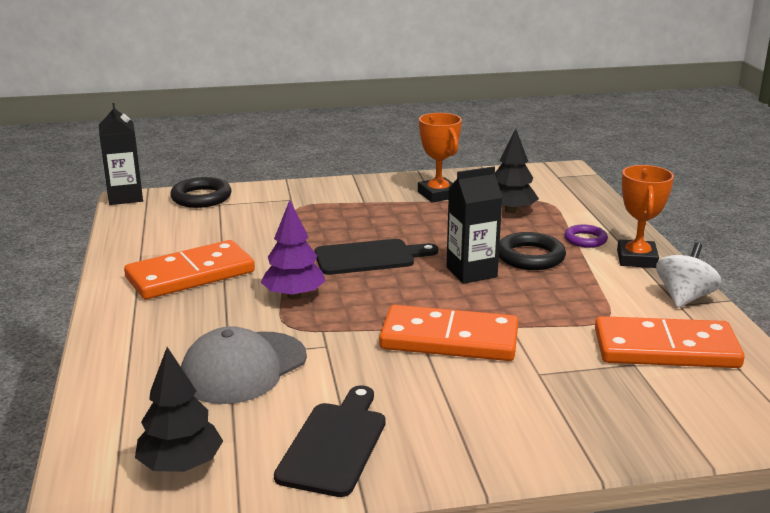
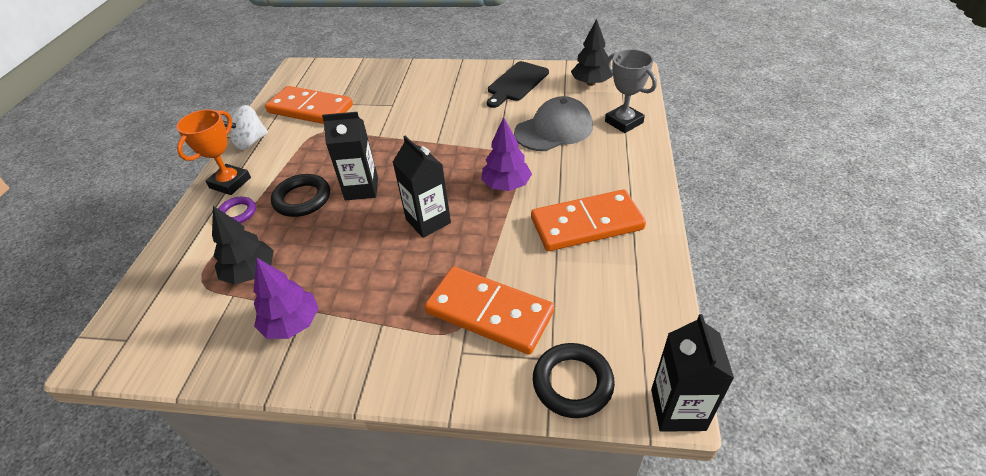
camera: 160 degrees left, 20 degrees up
black cutting board [315,239,438,275] -> black carton [393,136,451,238]
orange domino [379,305,518,361] -> orange domino moved to [425,267,554,354]
orange trophy [418,113,462,203] -> purple tree [253,258,319,339]
none -> grey trophy [605,49,657,133]

